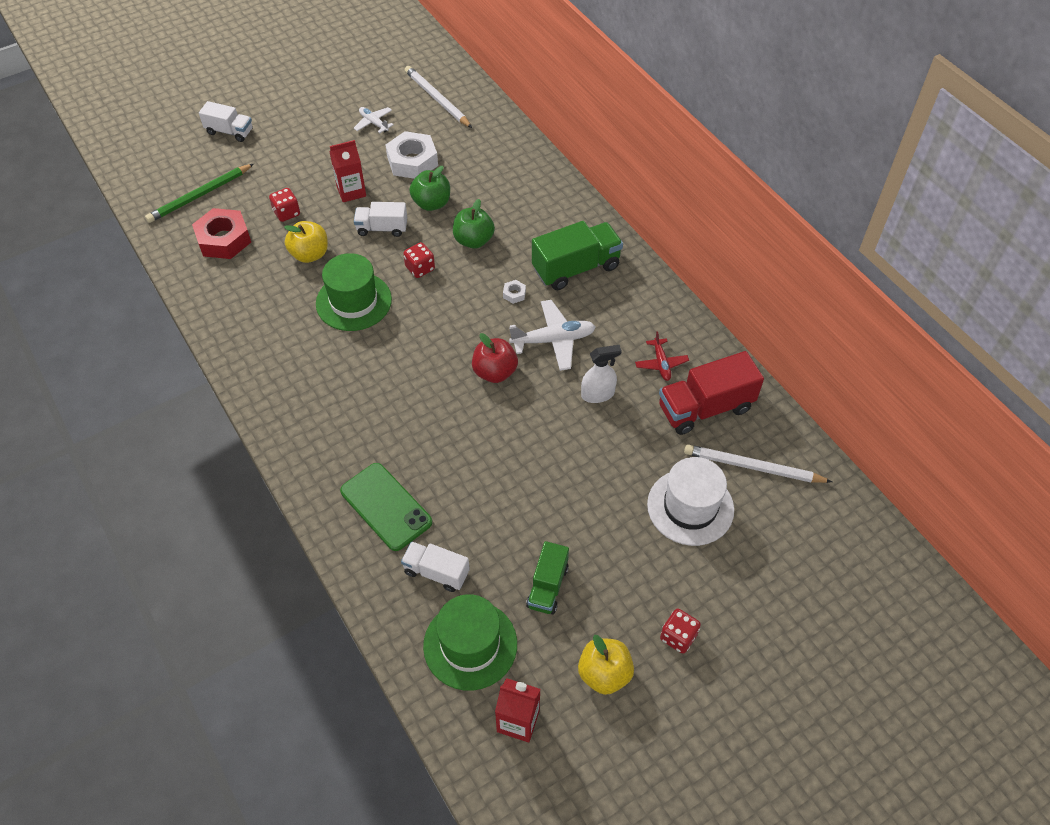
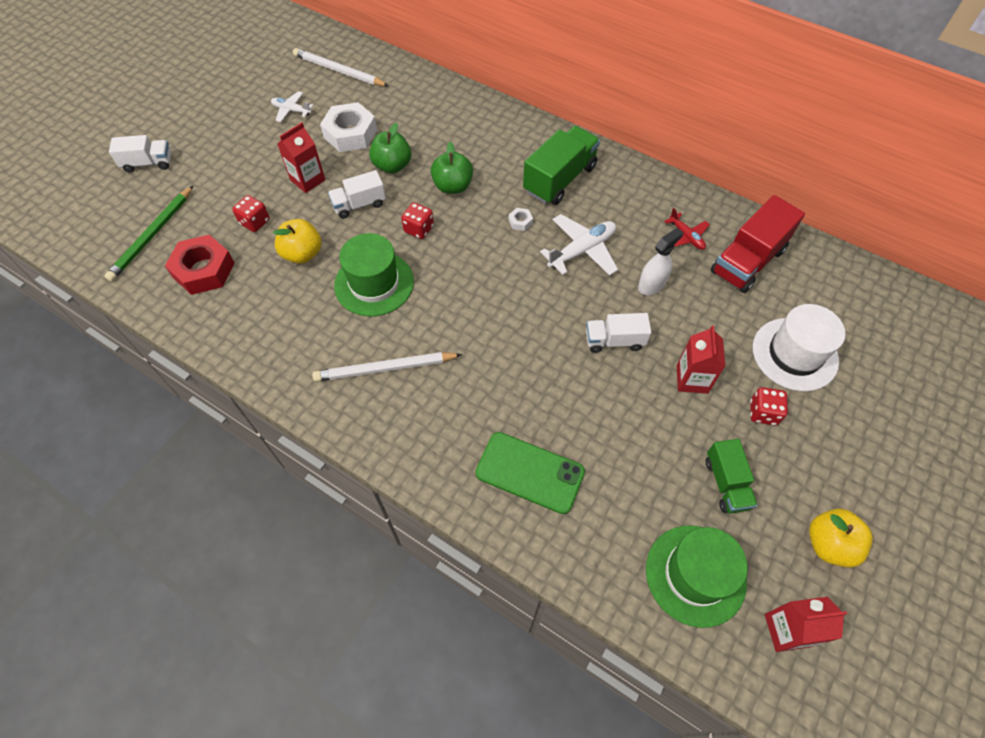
camera: 25 degrees left, 5 degrees up
white truck [401,542,470,592] -> white truck moved to [586,313,651,353]
red apple [472,333,518,383] -> none
red dice [660,609,701,654] -> red dice moved to [750,387,788,425]
white pencil [684,444,832,483] -> white pencil moved to [312,352,462,382]
none -> red carton [677,325,725,394]

